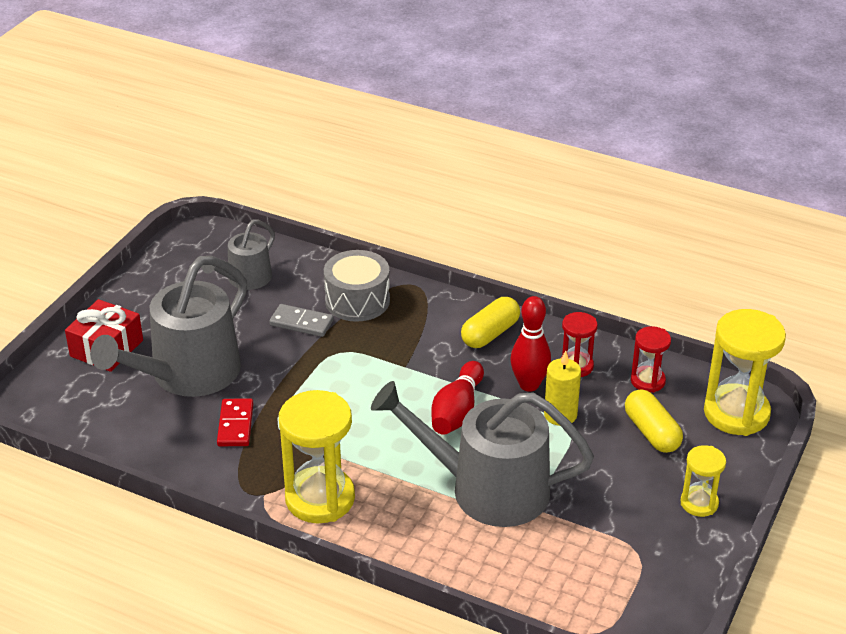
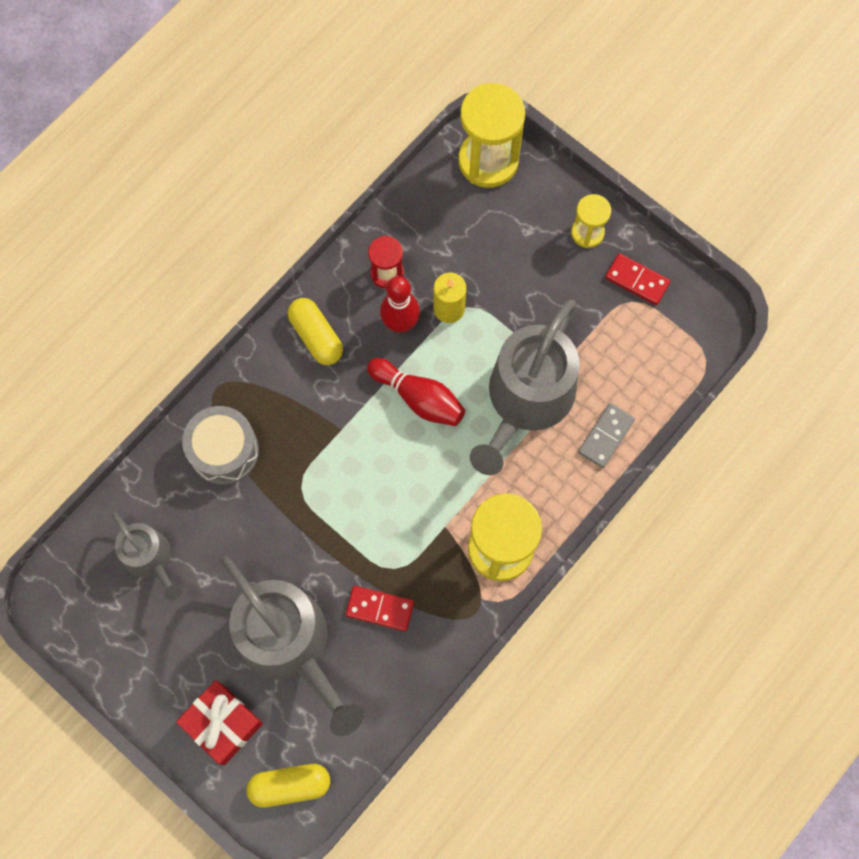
camera: 75 degrees left, 35 degrees up
grey domino [269,304,334,337] -> grey domino moved to [578,403,635,468]
yellow capsule [625,390,683,453] -> yellow capsule moved to [247,764,330,808]
red hourglass [631,326,671,393] -> none
none -> red domino [605,253,670,305]

